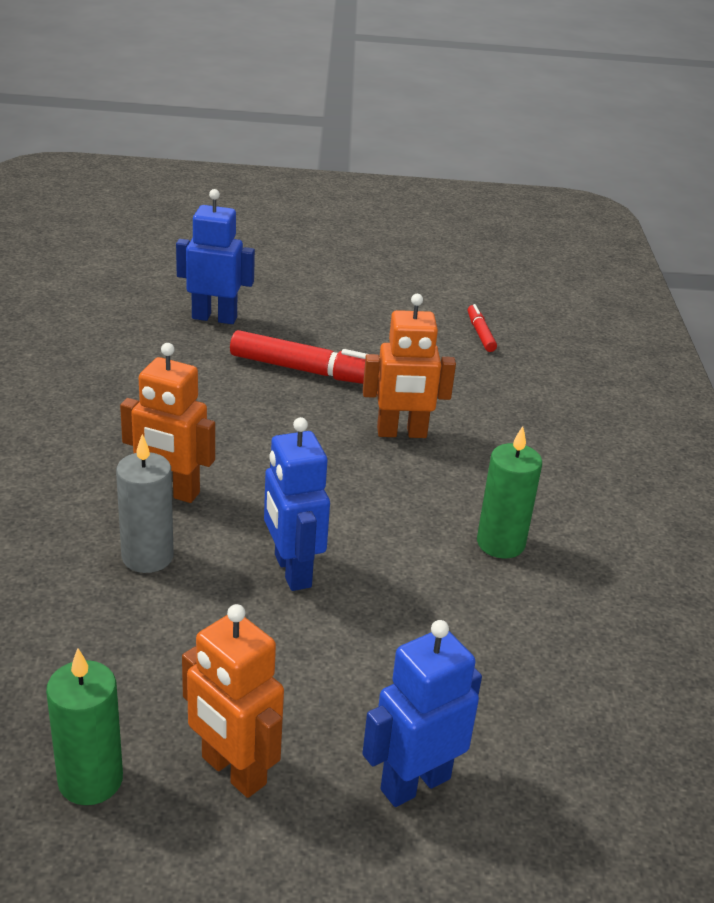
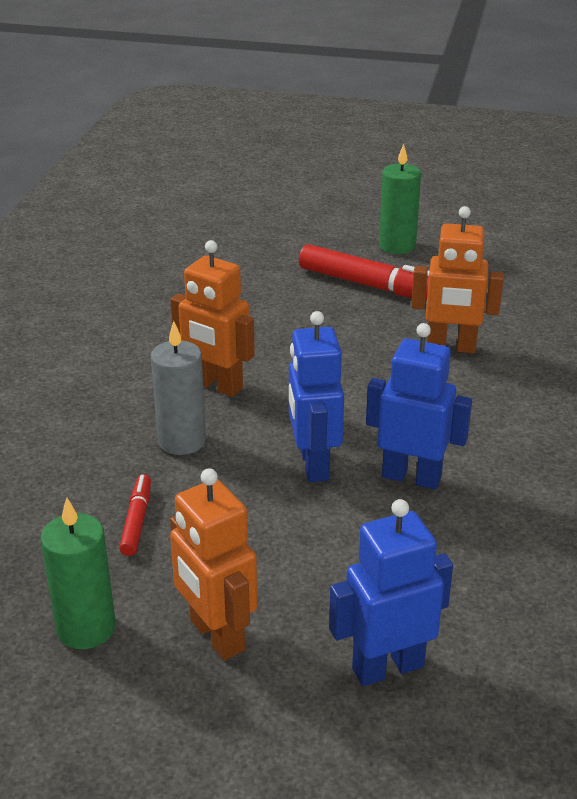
camera: 15 degrees right, 0 degrees up
blue robot [176,189,255,324] -> blue robot moved to [366,323,472,490]
red marker [468,304,497,352] -> red marker moved to [119,474,151,556]
green candle [477,426,542,558] -> green candle moved to [379,144,421,254]

